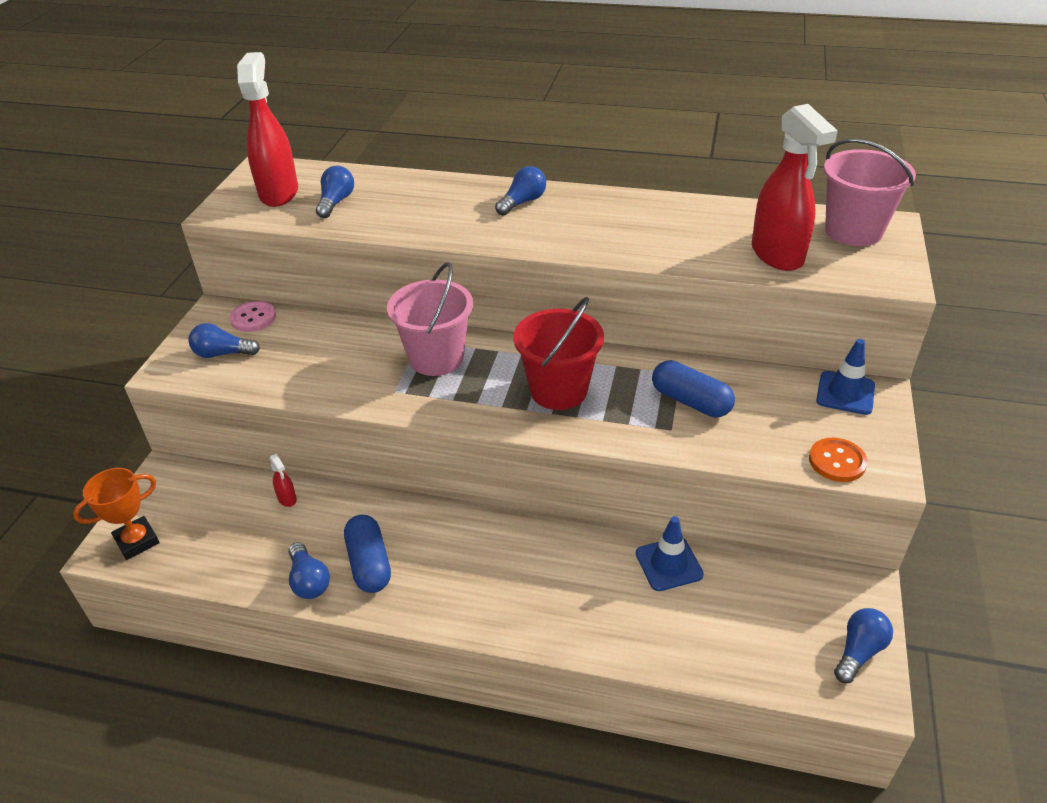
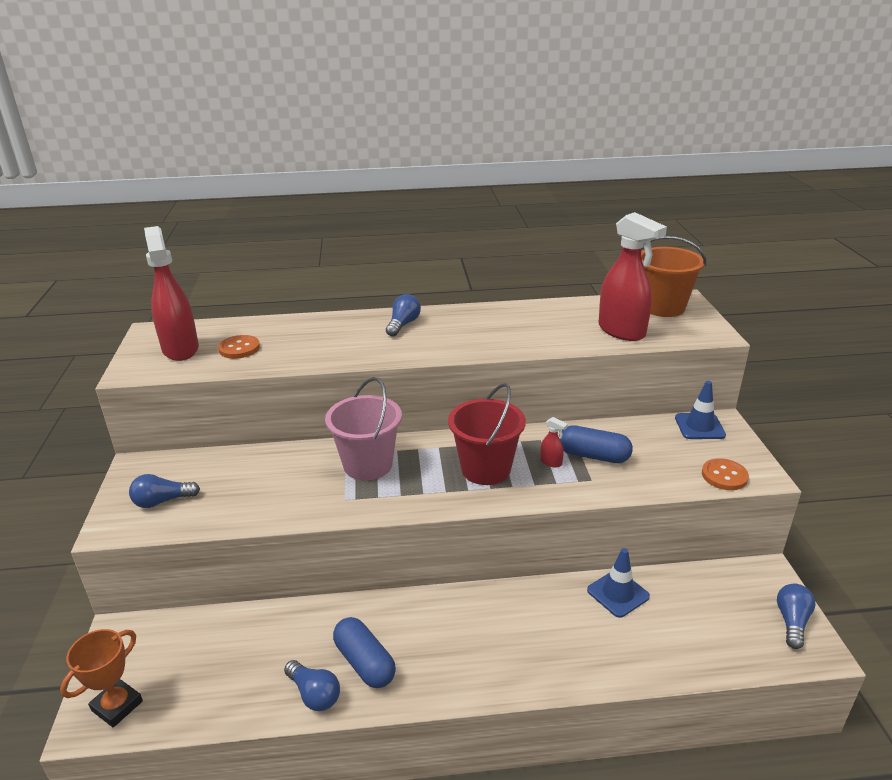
camera: 20 degrees left, 10 degrees down
pink button [230,301,276,332] -> none
red spray bottle [269,454,297,507] -> red spray bottle moved to [540,417,568,468]
blue light bulb [316,166,354,218] -> orange button [218,335,260,359]
pink bucket [824,139,916,246] -> orange bucket [641,236,706,317]

